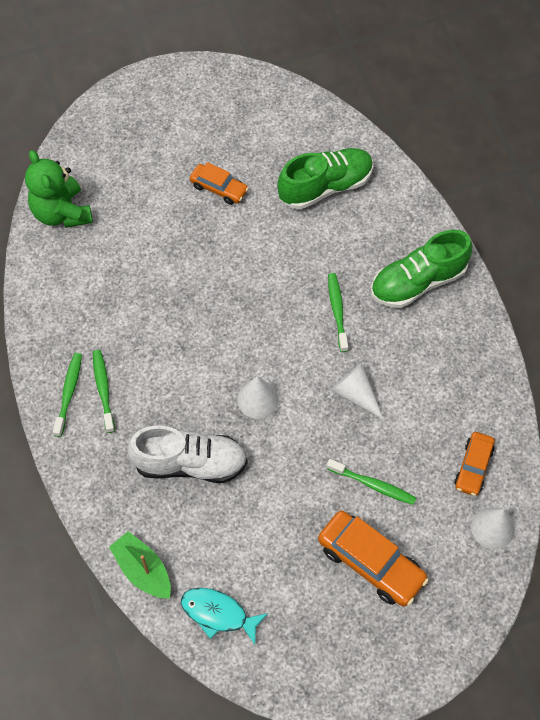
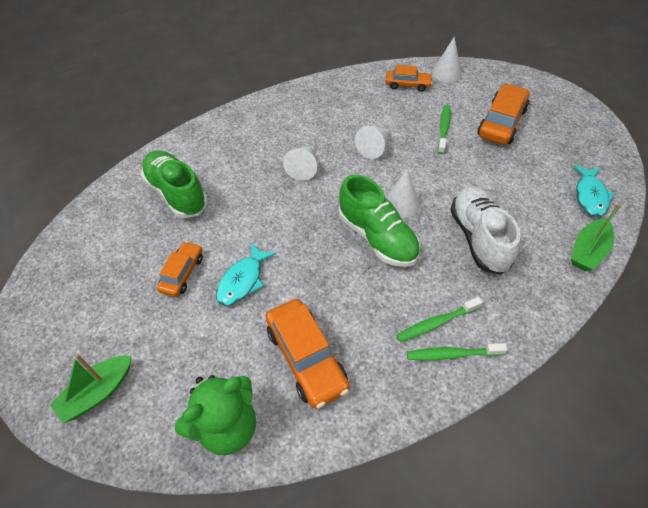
camera: 100 degrees left, 10 degrees down
green toothbrush [328,273,348,352] -> white cone [283,146,317,181]
green shoe [371,230,472,308] -> green shoe moved to [339,175,420,267]
none -> green boat [50,354,131,423]
none -> turquoise fish [216,243,276,306]
none -> orange car [266,299,350,409]

